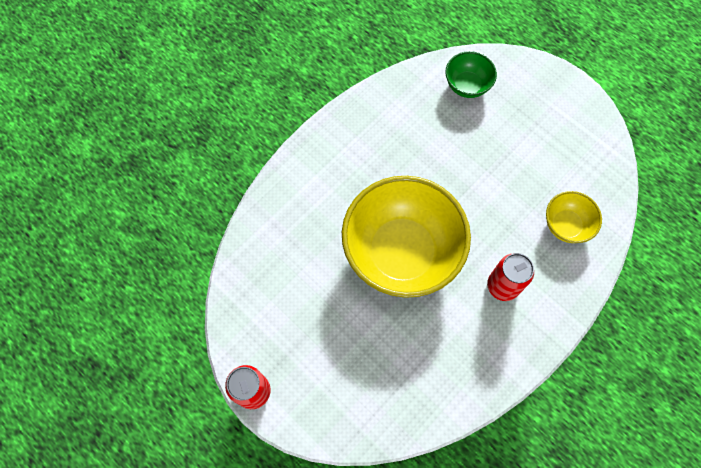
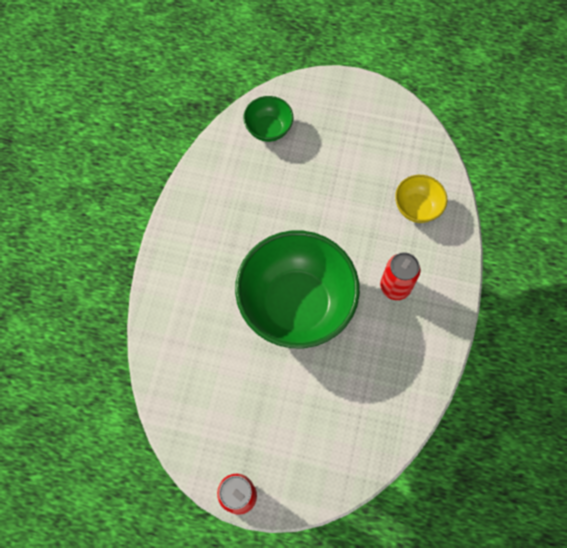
camera: 30 degrees left, 0 degrees up
yellow bowl [342,176,471,298] -> green bowl [235,230,360,348]

